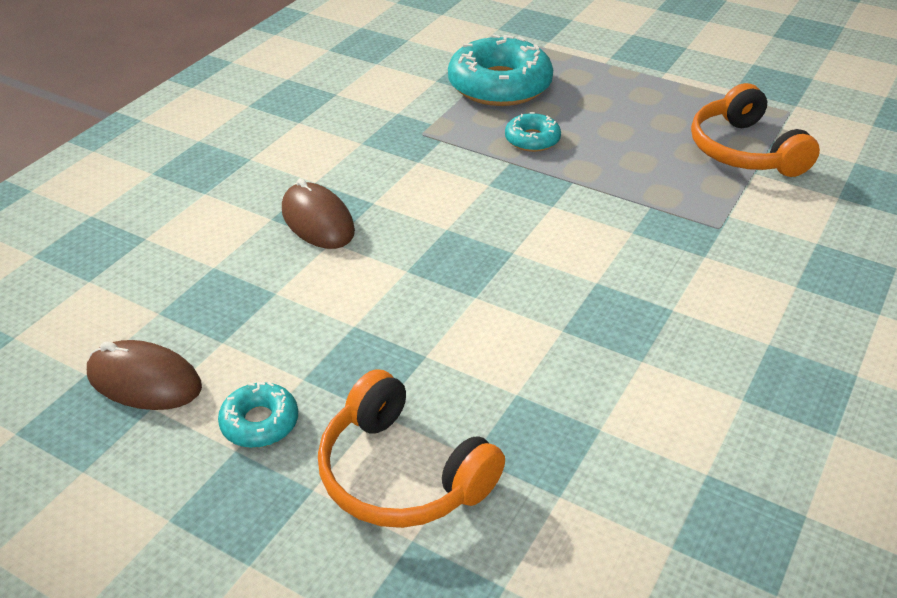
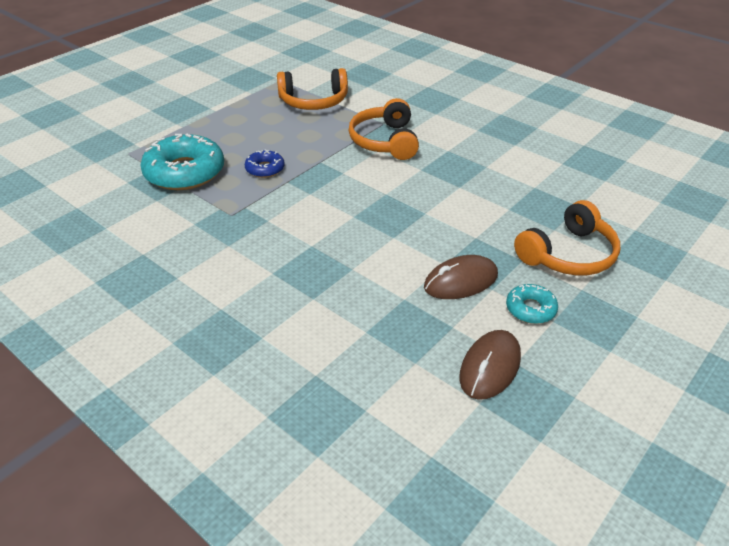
camera: 80 degrees left, 0 degrees up
brown mouse [282,178,355,249] -> brown mouse moved to [424,255,498,299]
turquoise donut [505,112,561,152] -> blue donut [245,150,285,178]
none -> orange headphones [349,98,419,160]

